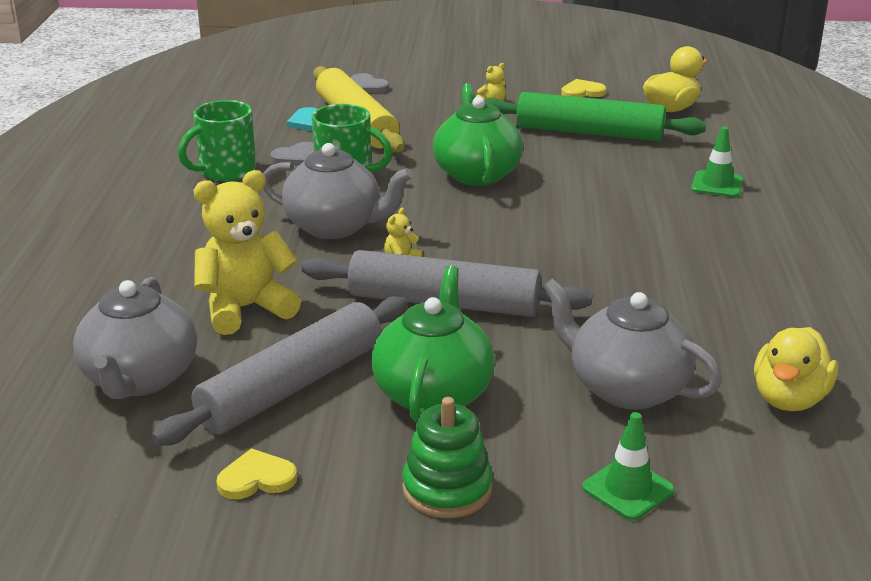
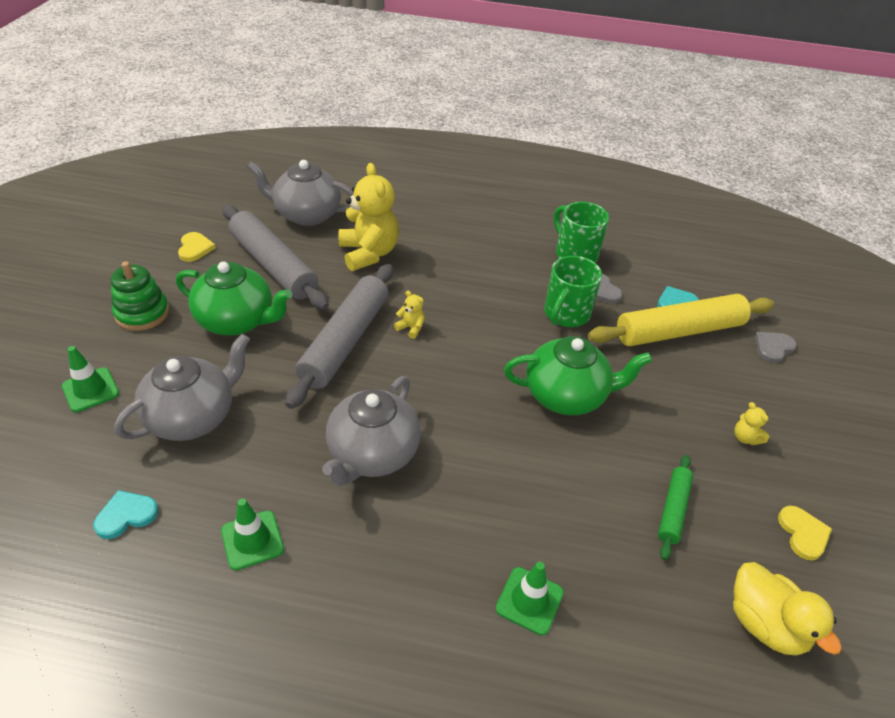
camera: 95 degrees right, 15 degrees up
grey teapot [263,143,413,239] -> grey teapot moved to [322,376,421,486]
green rolling pin [485,92,706,141] -> green rolling pin [658,455,693,560], size x0.50
yellow duck [754,327,838,411] -> turquoise heart [93,490,159,539]
none -> green traffic cone [221,499,284,570]

